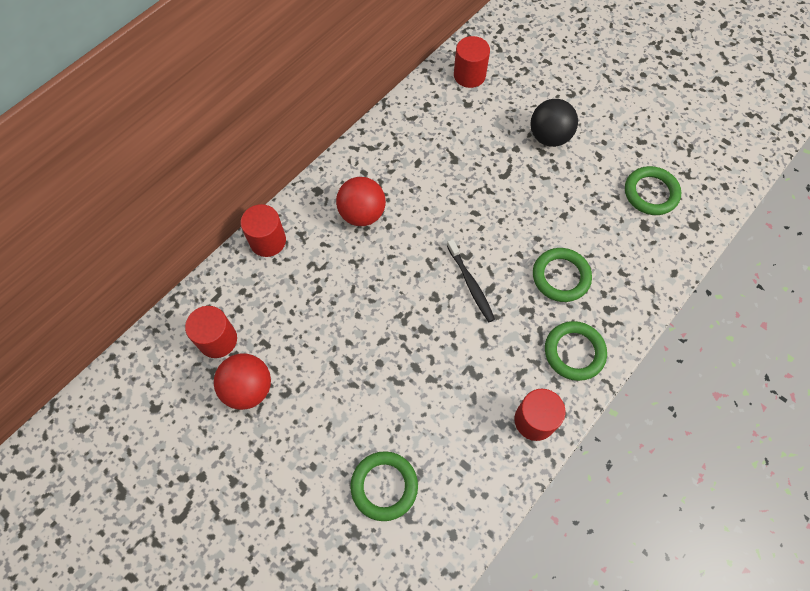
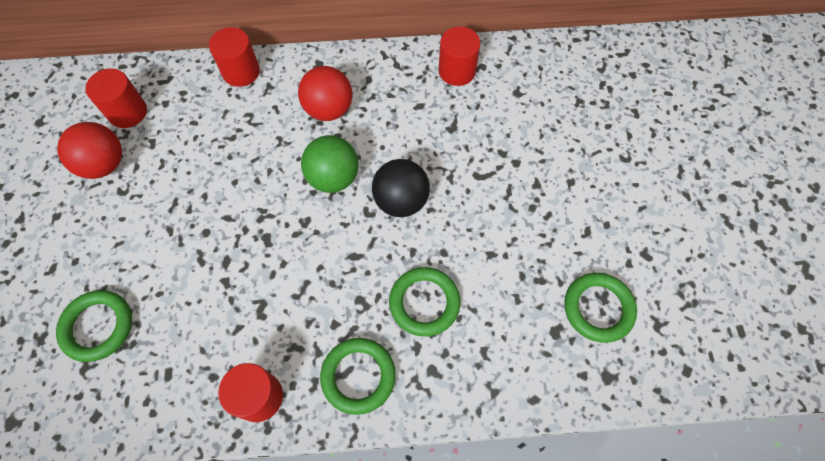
camera: 45 degrees right, 0 degrees up
black toothbrush [447,239,495,322] -> none
red cylinder [454,36,490,88] -> red cylinder moved to [439,27,480,86]
black ball [530,99,578,147] -> black ball moved to [372,159,430,217]
none -> green ball [301,135,359,193]

